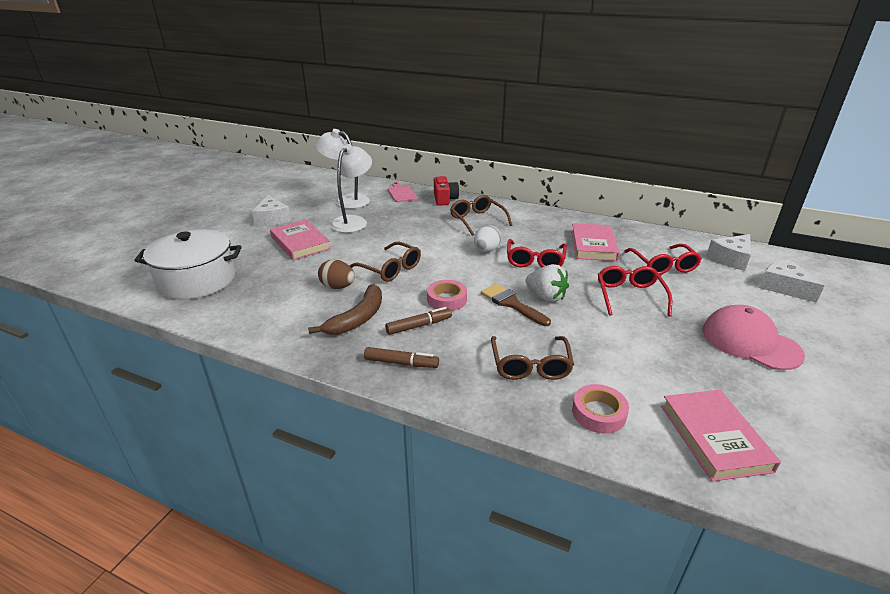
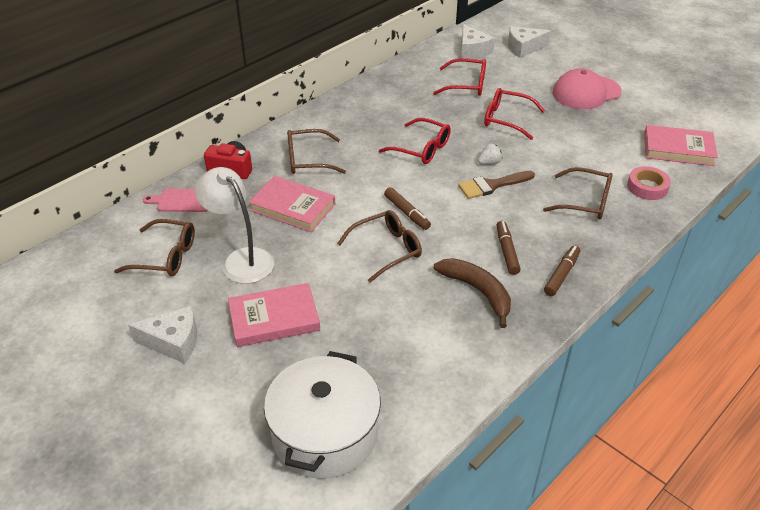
camera: 70 degrees left, 10 degrees up
white lamp [315,129,370,209] -> brown glasses [114,219,195,276]
brown egg [318,260,355,289] -> none
pink tape [427,280,467,311] -> none
white egg [474,225,501,252] -> none
white strawberry [525,264,569,303] -> white strawberry [478,144,502,165], size x0.59
pink book [571,223,620,261] -> pink book moved to [249,176,335,232]
none -> brown marker [384,187,431,230]

